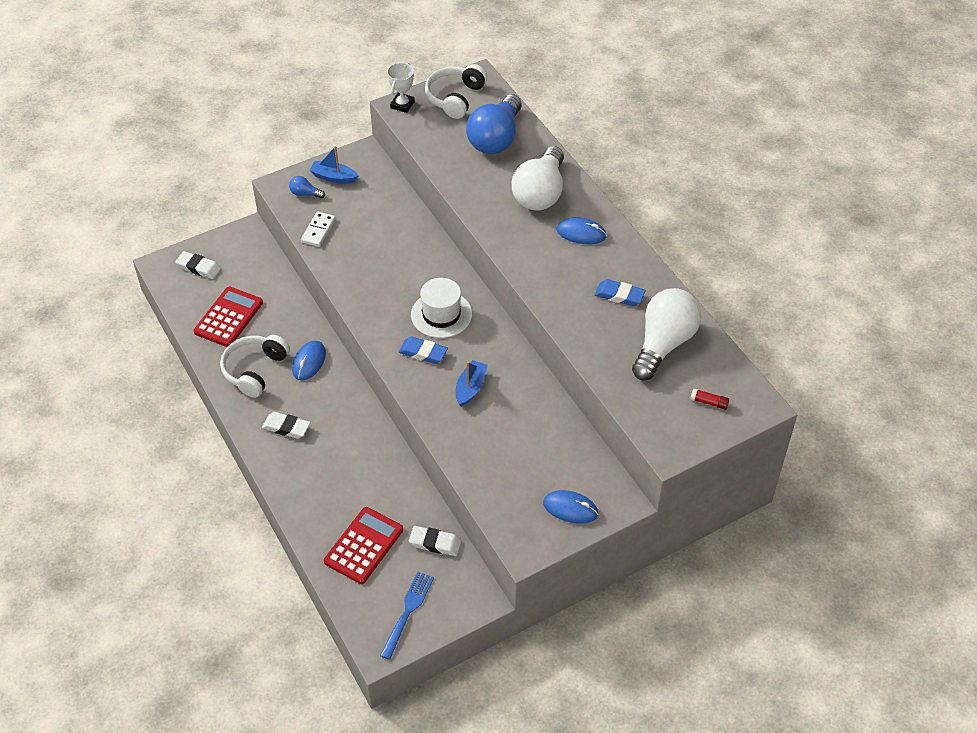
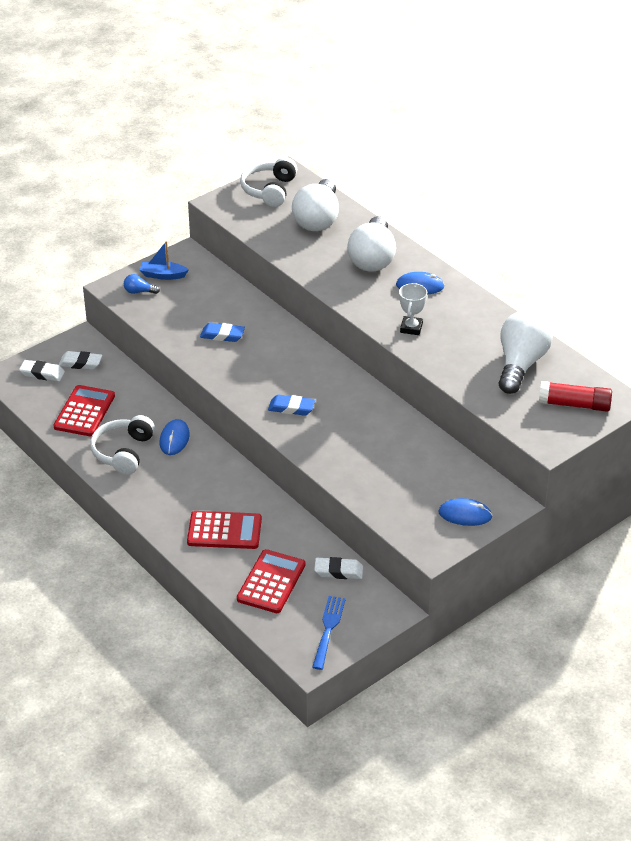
camera: 10 degrees left, 10 degrees down
white eraser [262,412,310,439] -> white eraser moved to [59,351,102,370]
white domino [301,212,336,247] -> none
white trophy [387,63,415,113] -> white trophy moved to [399,283,427,335]
white hat [411,278,472,338] -> none
blue boat [456,360,488,407] -> none
blue light bulb [466,94,522,154] -> white light bulb [292,179,339,231]
blue eraser [595,279,646,306] -> blue eraser moved to [200,323,245,342]
red glue stick [690,388,729,410] -> red glue stick [539,381,612,412], size x2.04
none -> red calculator [187,511,262,549]

